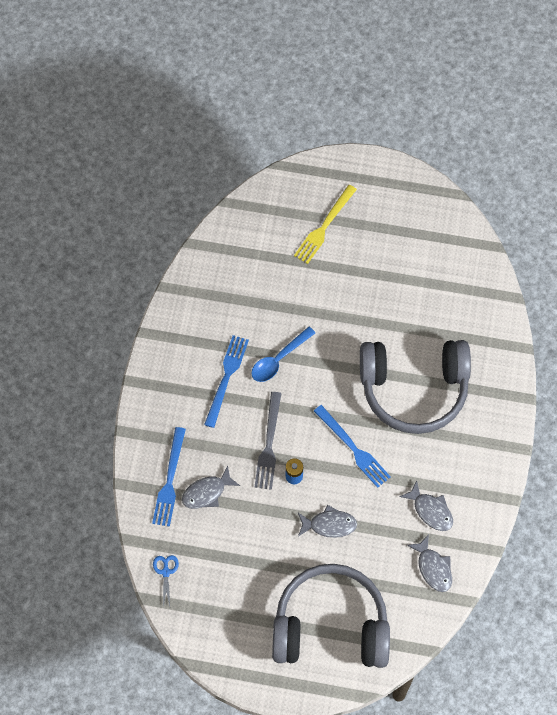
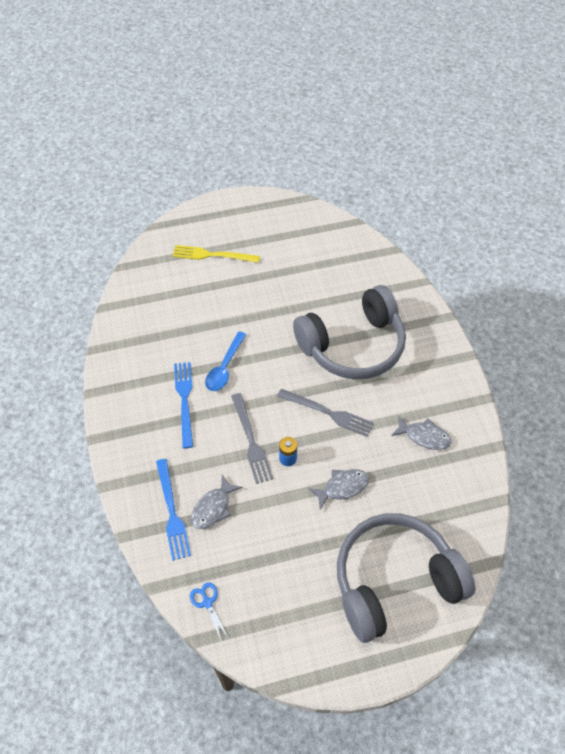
camera: 25 degrees left, 10 degrees down
yellow fork [294,185,357,264] -> yellow fork turned 90 degrees clockwise [173,245,260,263]
blue fork [314,405,391,488] -> grey fork [277,389,374,437]
grey fish [407,534,452,592] -> none

